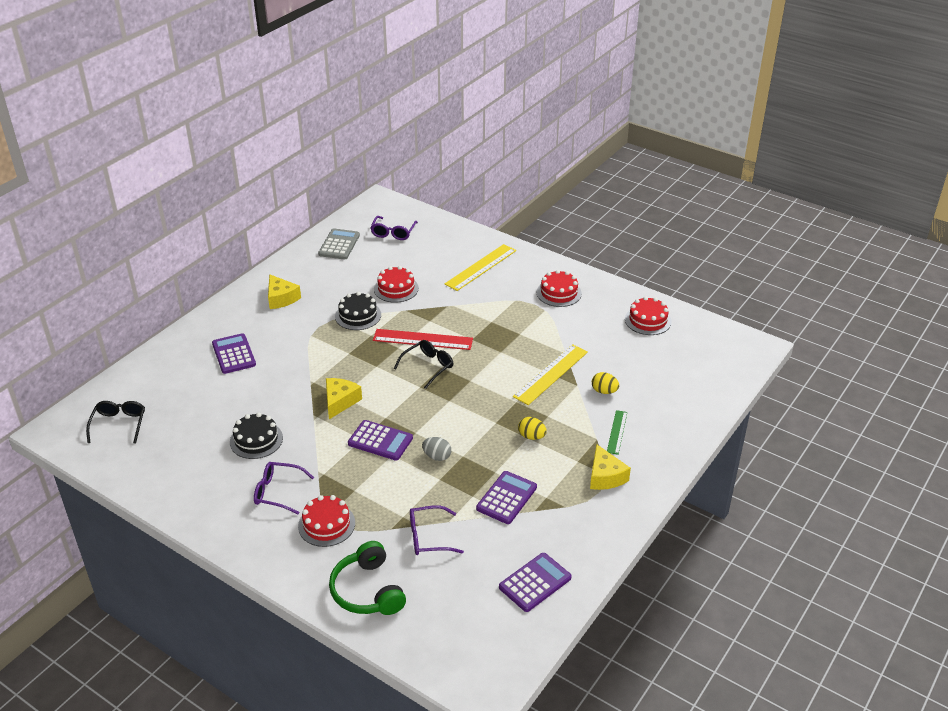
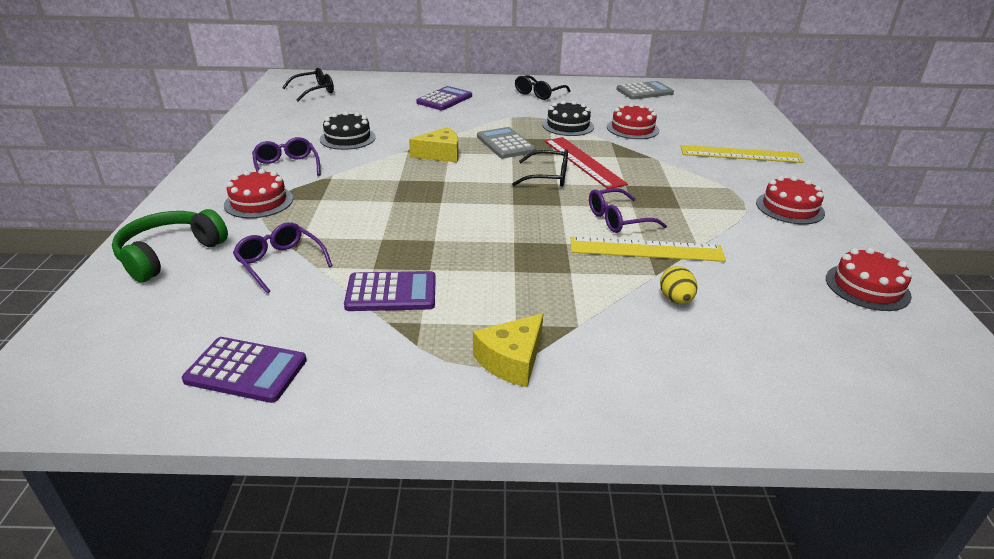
camera: 55 degrees right, 5 degrees down
yellow cheese [268,274,301,309] -> black glasses [515,75,571,100]
purple calculator [348,420,413,461] -> none
purple glasses [370,216,418,240] -> purple glasses moved to [589,188,667,233]
grey egg [422,437,451,461] -> none
yellow egg [518,417,547,440] -> none
green ruler [607,410,627,455] -> none
none -> grey calculator [477,127,536,158]

